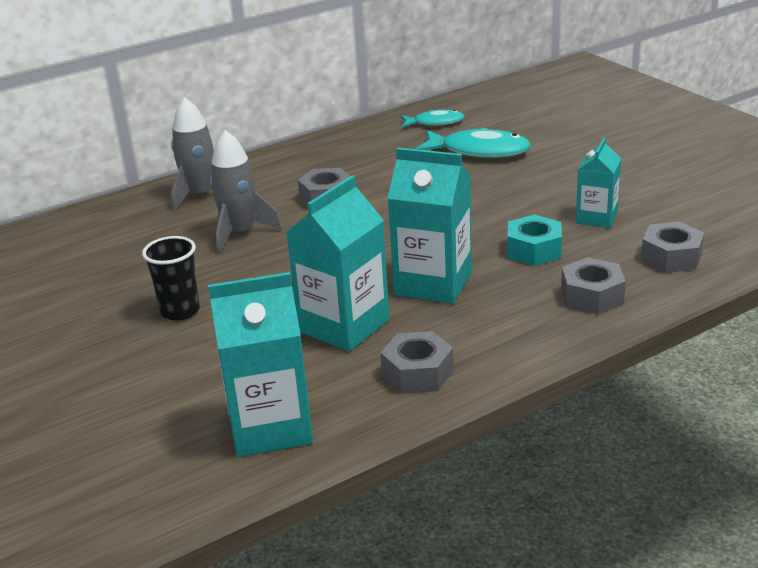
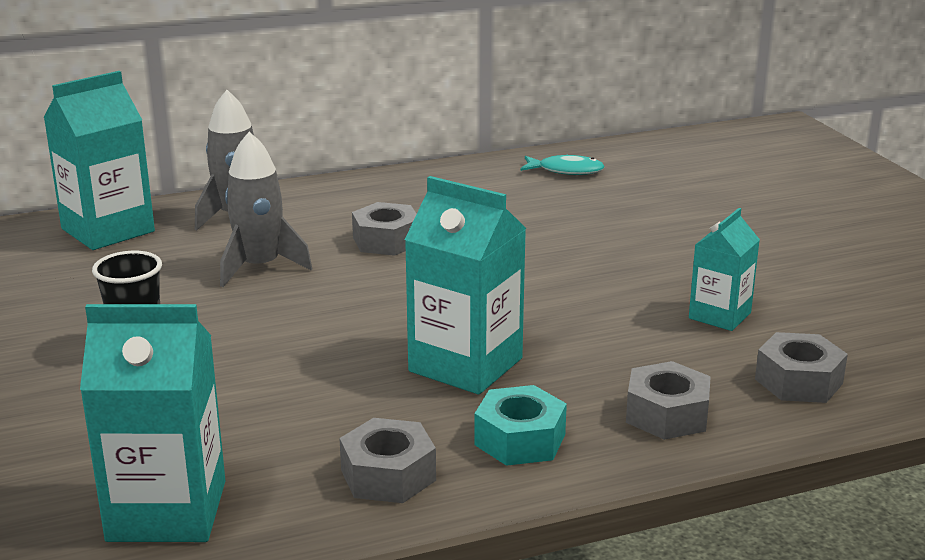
camera: 10 degrees right, 5 degrees down
turquoise carton [286,175,390,352] -> turquoise carton moved to [44,71,155,250]
turquoise fish [415,128,531,158] -> none
turquoise nut [507,214,562,266] -> turquoise nut moved to [474,385,567,466]

